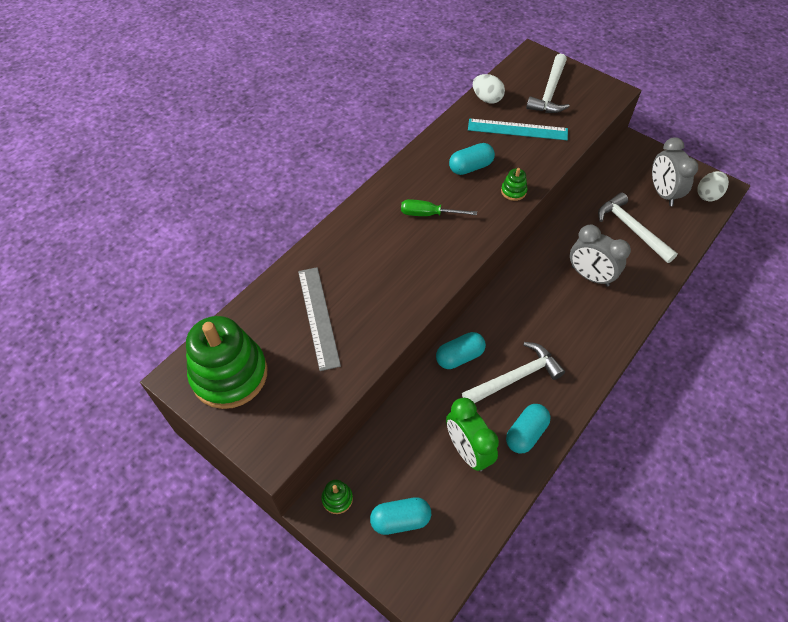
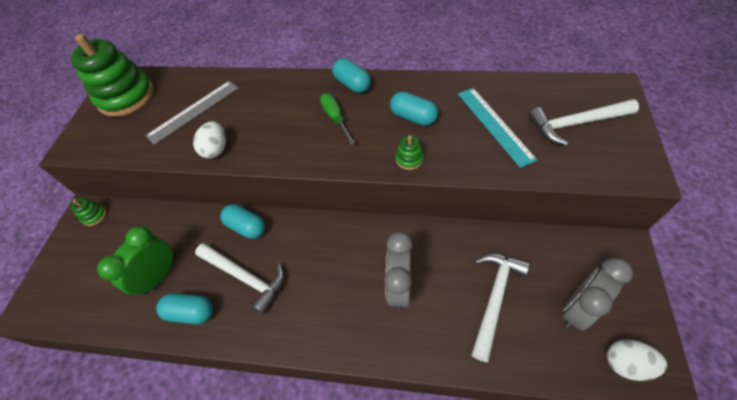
camera: 65 degrees right, 0 degrees up
turquoise capsule [370,497,431,535] -> turquoise capsule moved to [332,58,371,93]
white egg [473,74,505,104] -> white egg moved to [193,121,226,159]

